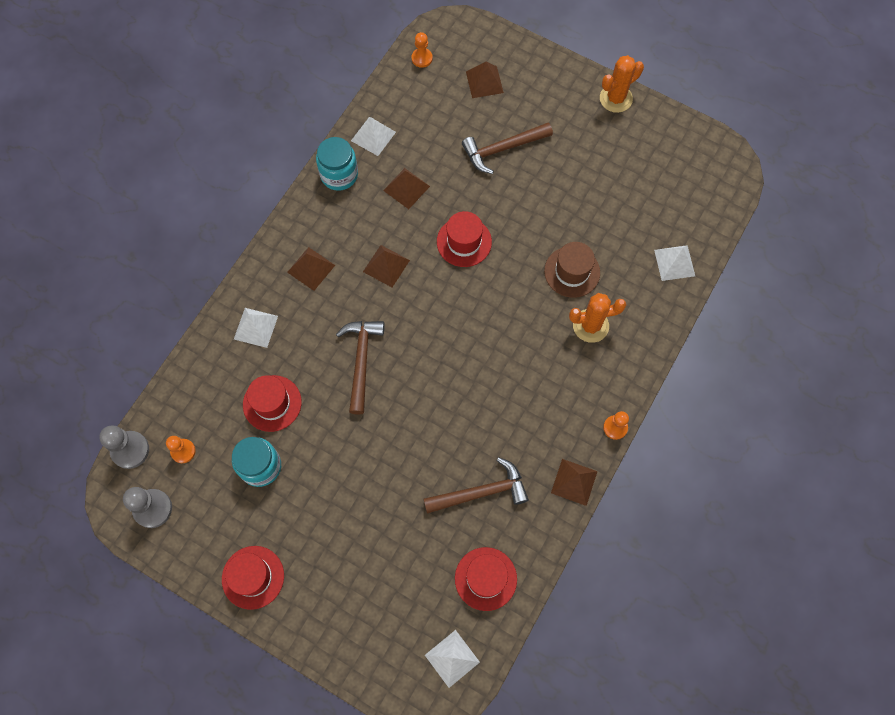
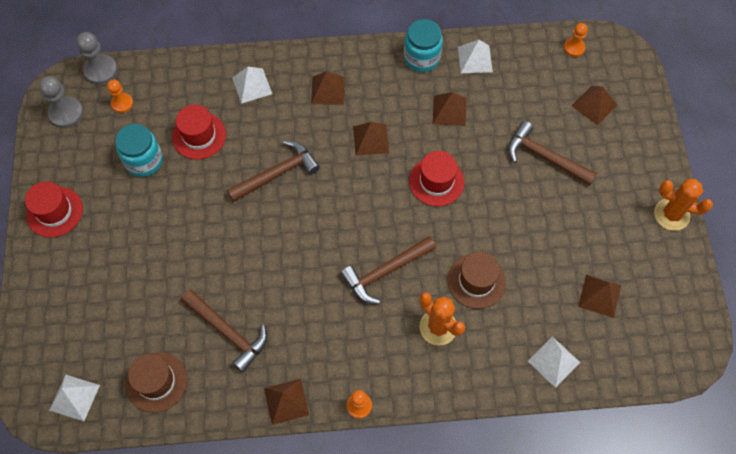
camera: 55 degrees right, 5 degrees down
red hat [455,547,517,611] -> brown hat [126,352,187,413]
none -> brown hammer [340,236,436,304]
none -> brown pyramid [578,275,621,318]

